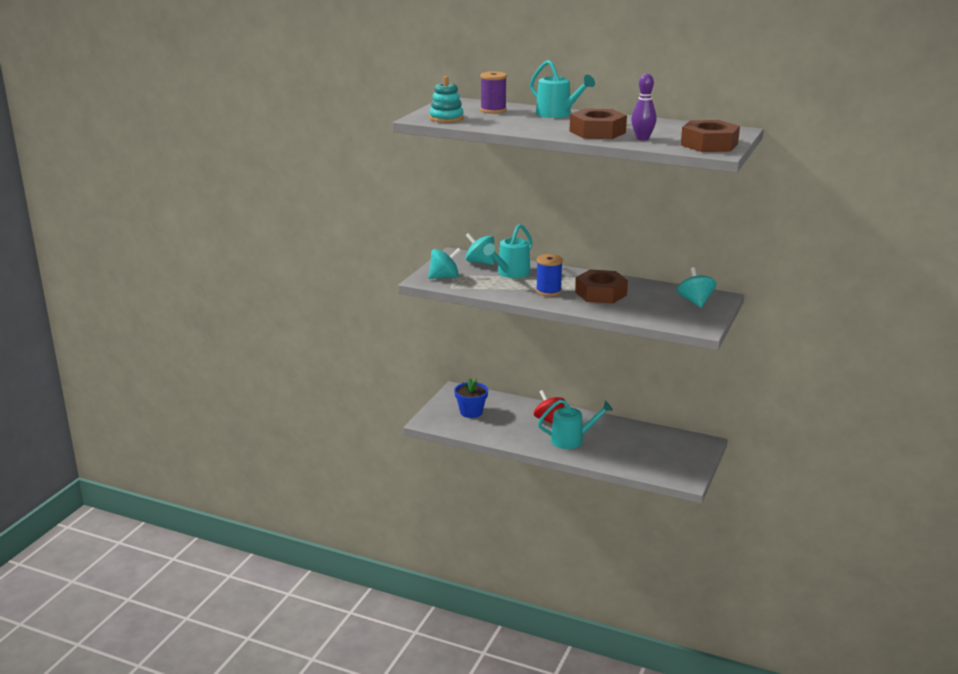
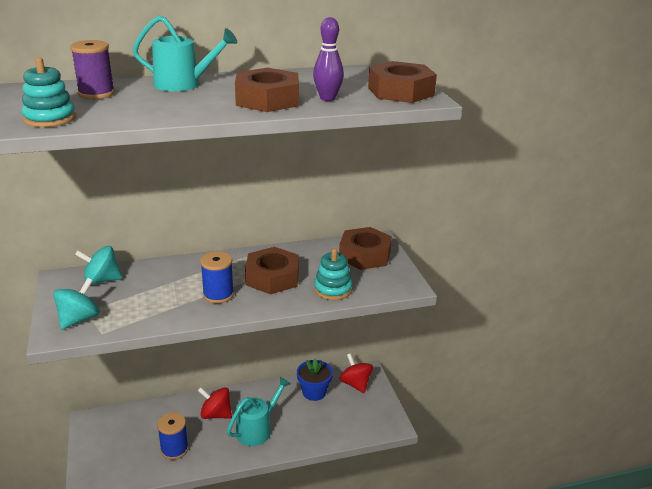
camera: 40 degrees left, 5 degrees up
blue flower pot [454,378,488,418] -> blue flower pot moved to [297,358,333,401]
turquoise watering can [483,224,532,278] -> none
turquoise spinning top [677,267,716,308] -> brown nut [339,227,392,270]
none -> blue spool [157,412,189,460]
none -> turquoise stacking toy [314,248,353,300]
none -> red spinning top [339,353,373,393]

